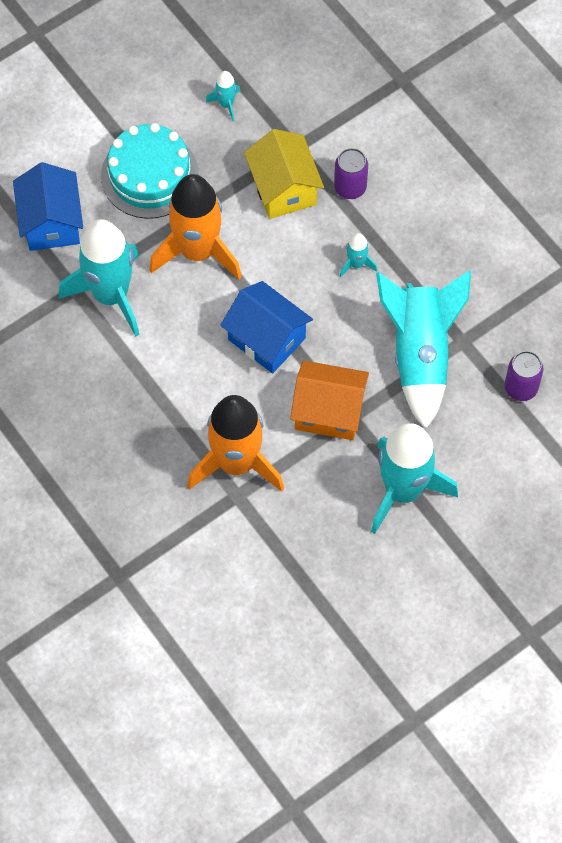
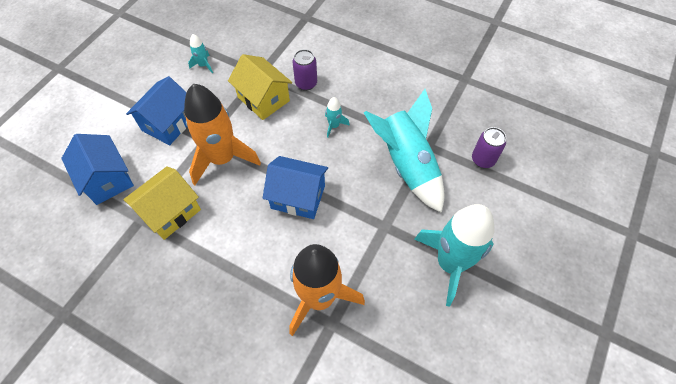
camera: 25 degrees left, 5 degrees down
turquoise rocket [59,219,140,336] -> yellow house [123,166,201,240]
turquoise cake [101,123,199,219] -> blue house [126,76,187,145]
orange house [290,360,369,440] -> none

